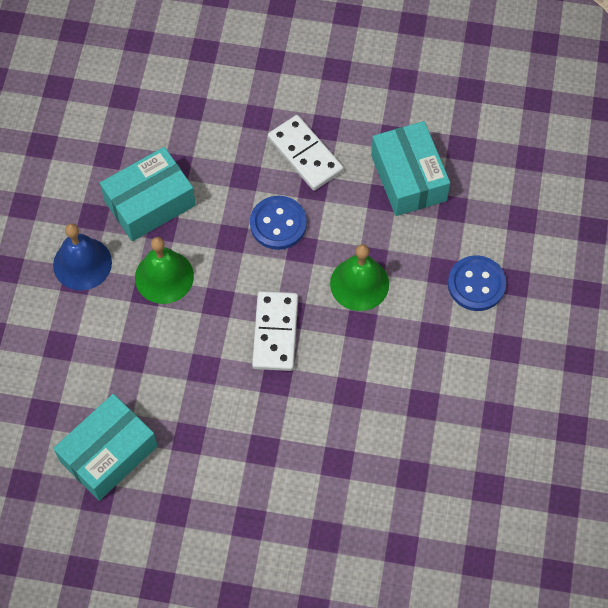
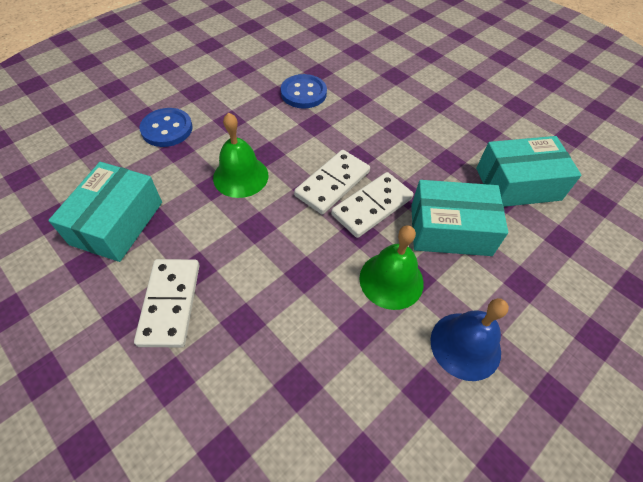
camera: 145 degrees left, 10 degrees down
turquoise box [100,147,196,241] -> turquoise box moved to [411,180,508,256]
blue button [250,196,307,250] -> blue button moved to [281,74,327,109]
none -> white domino [331,172,414,238]

